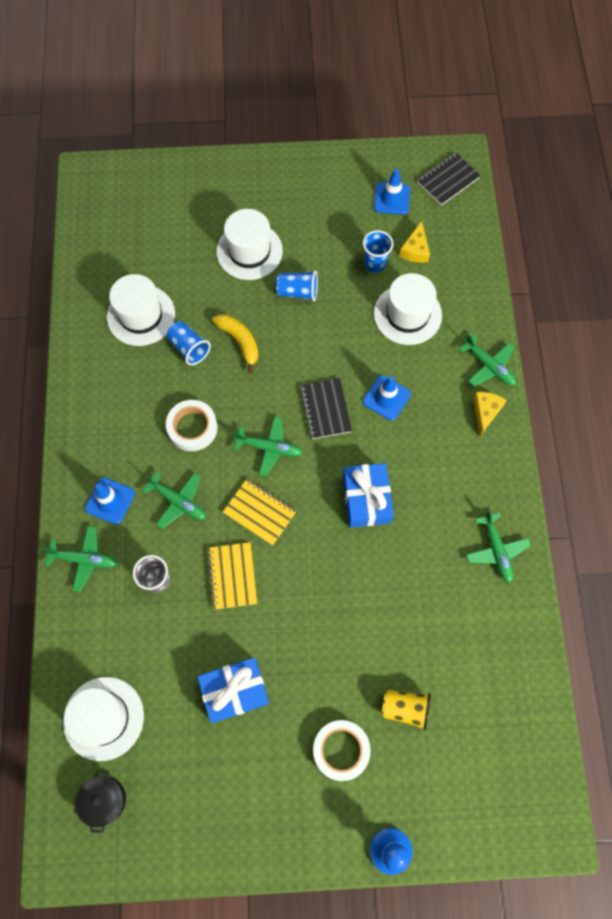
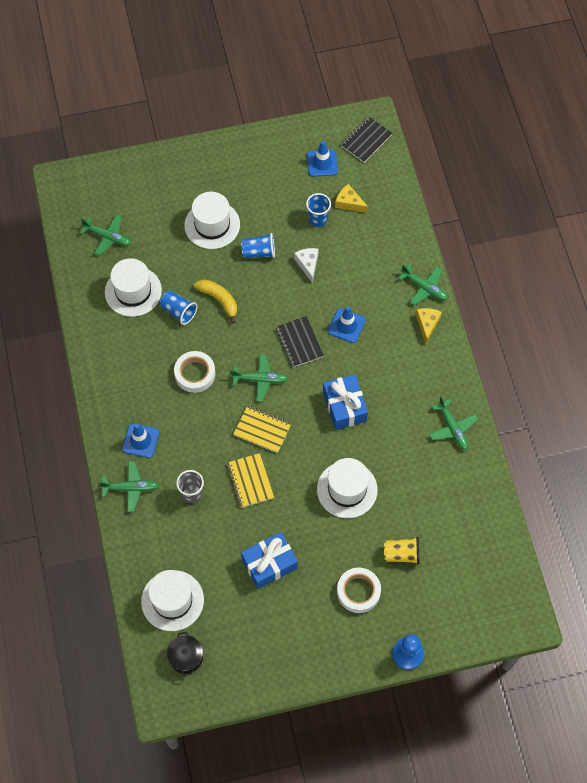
camera: 10 degrees left, 5 degrees down
green plane [142,471,206,529] -> green plane moved to [80,215,131,256]
white hat [374,273,442,345] -> white hat moved to [317,458,378,518]
yellow cheese [399,221,430,263] -> yellow cheese turned 120 degrees clockwise [335,184,368,213]
none -> white cheese [294,248,319,283]

